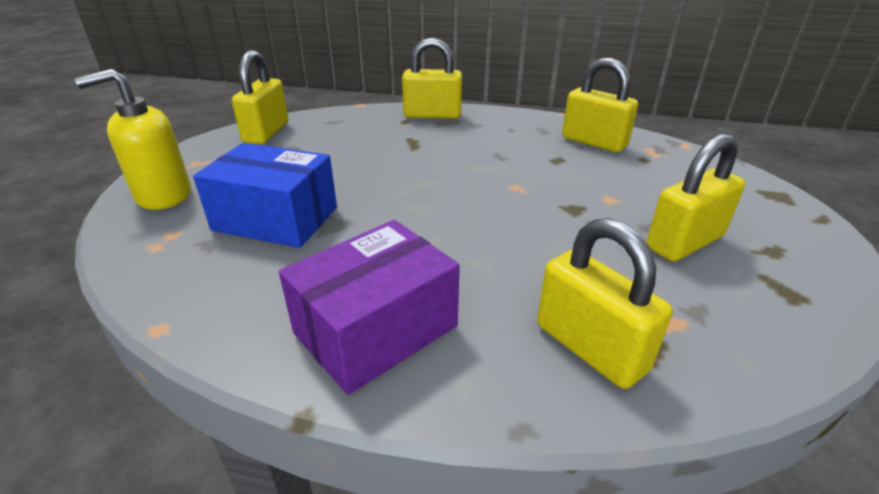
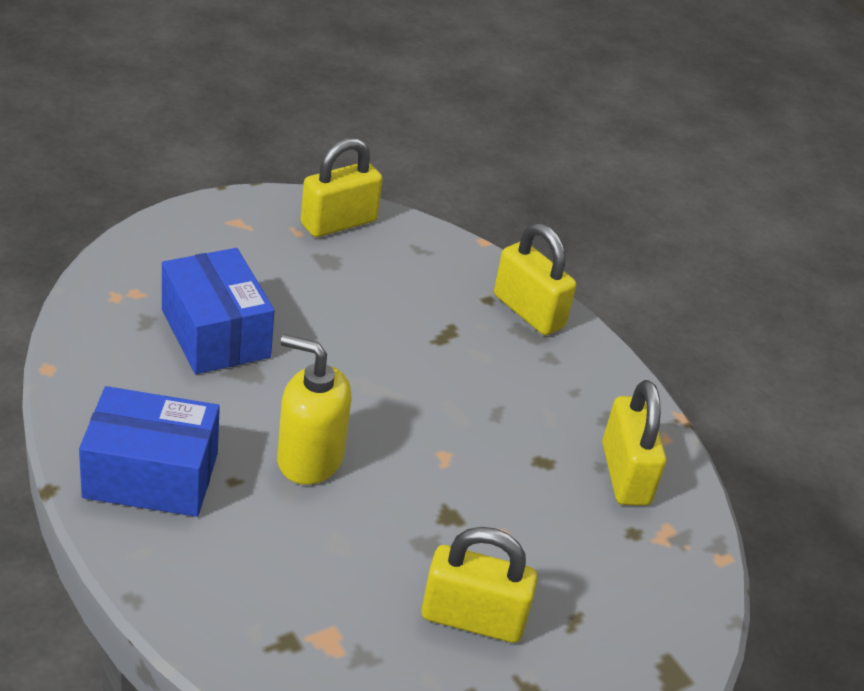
camera: 40 degrees right, 5 degrees up
yellow soap dispenser [75,69,191,210] -> yellow soap dispenser moved to [277,334,352,485]
purple box [279,220,460,395] -> blue box [79,386,220,517]
yellow padlock [537,218,673,389] -> none

